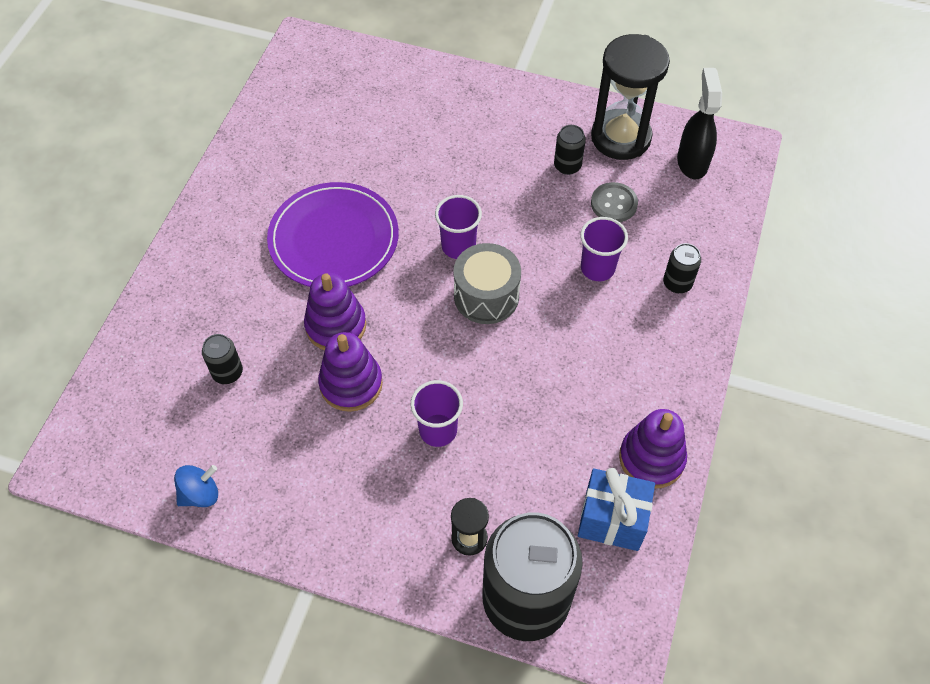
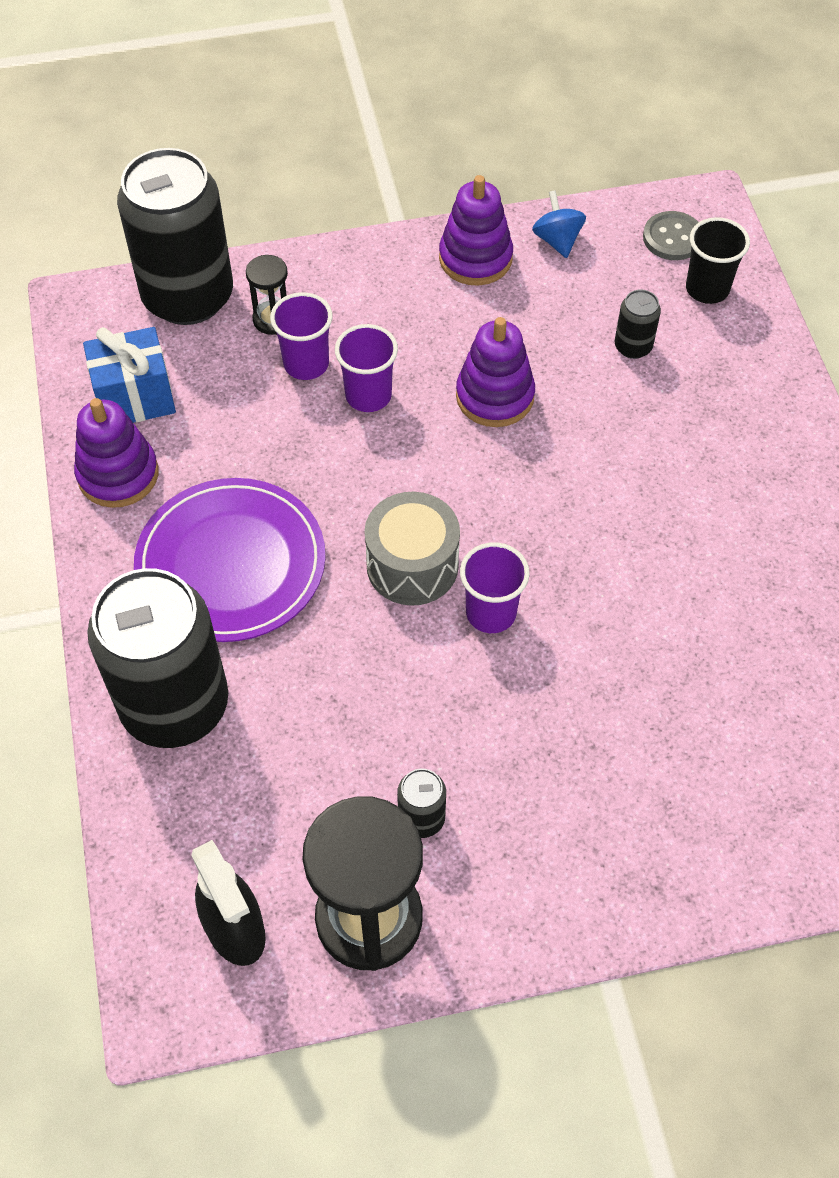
camera: 150 degrees right, 0 degrees up
blue spinning top [174,465,218,507] -> blue spinning top turned 135 degrees clockwise [532,190,586,258]
purple plate [267,182,399,287] -> purple plate moved to [134,478,326,642]
purple stacking toy [304,273,366,350] -> purple stacking toy moved to [439,175,513,286]
purple cup [580,217,628,281] -> purple cup moved to [270,292,333,380]
grey button [591,182,638,222] -> grey button moved to [643,211,698,260]
black can [663,243,701,293] -> black can [87,568,228,748], size x2.45
none -> black cup [686,217,750,304]

